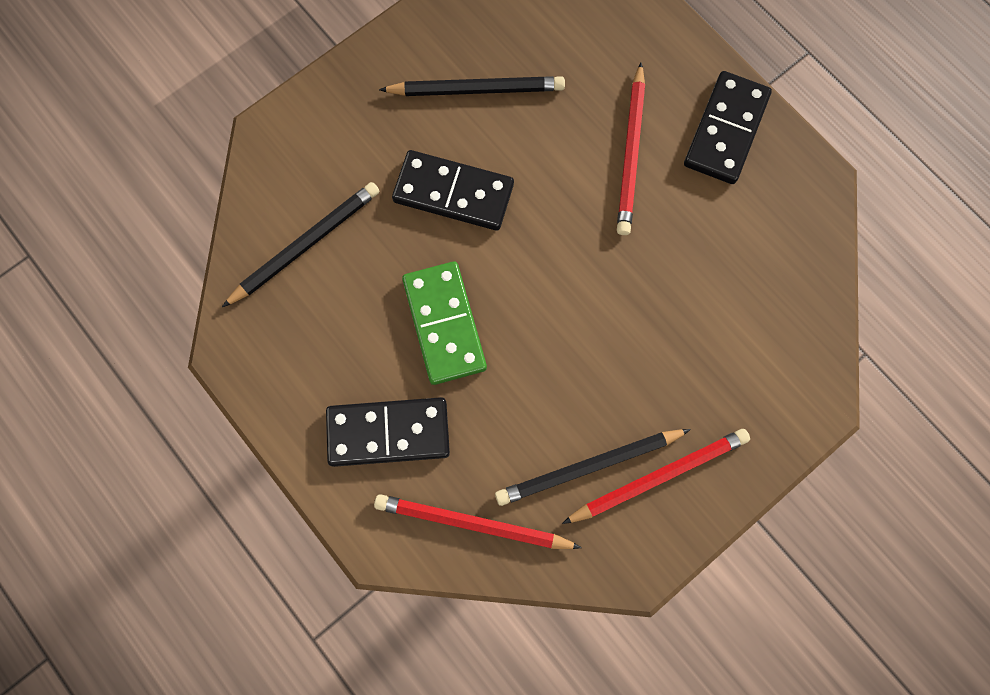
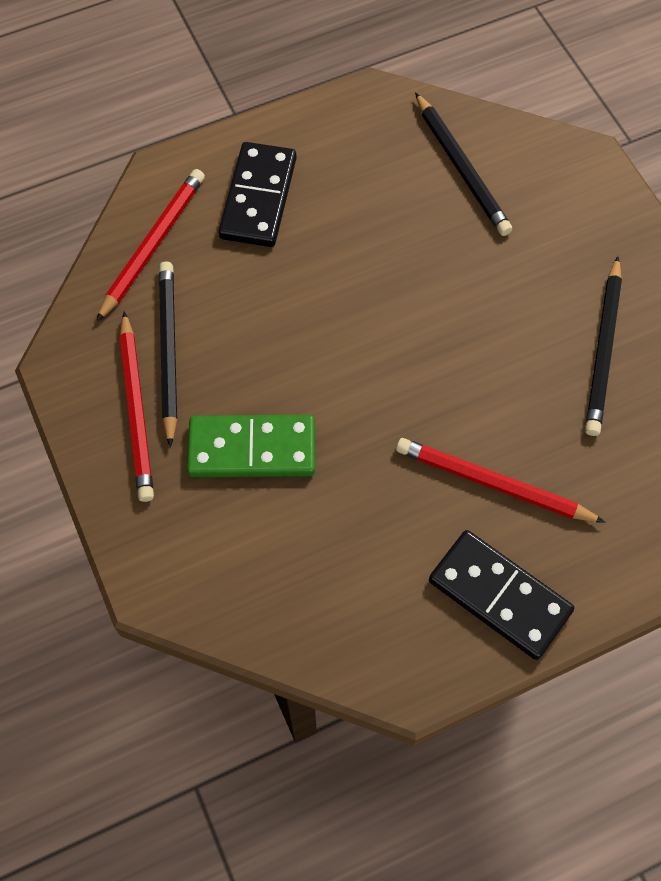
camera: 105 degrees right, 10 degrees down
black domino [392,150,514,231] -> none
green domino [402,261,487,385] -> green domino moved to [187,415,315,477]

